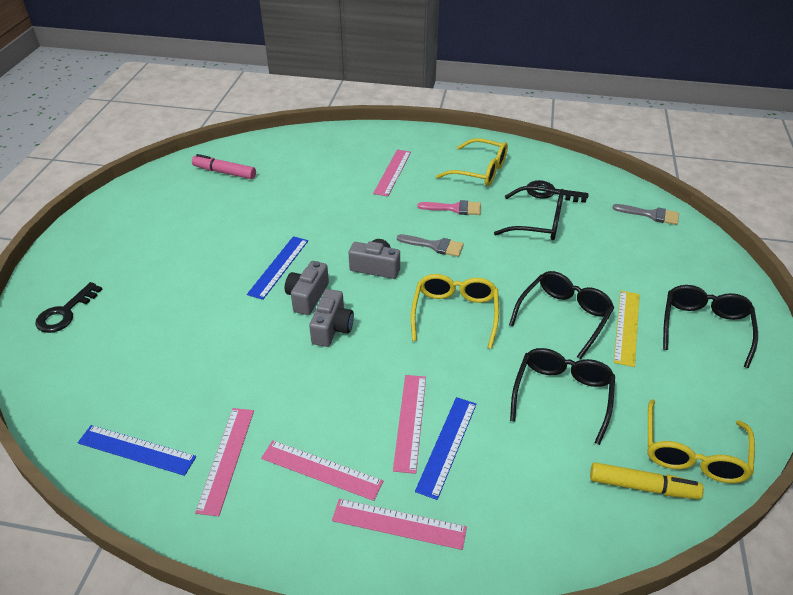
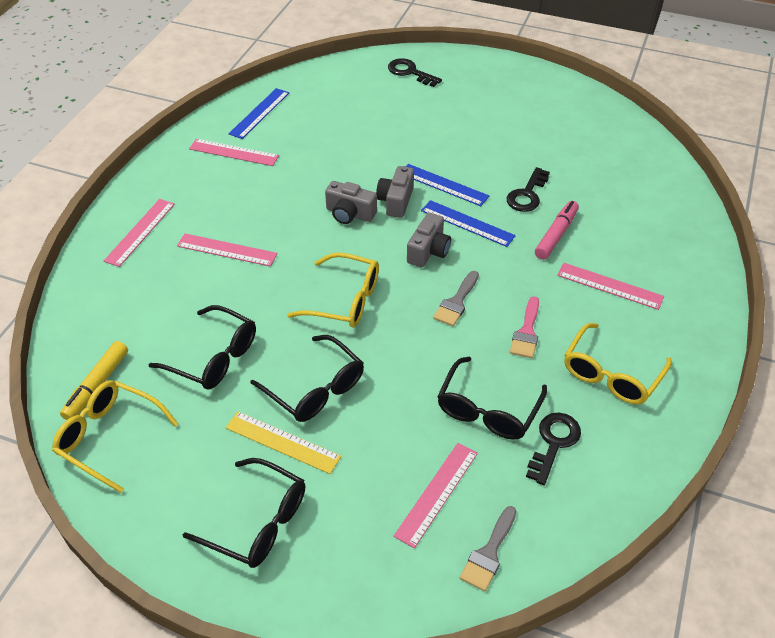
camera: 100 degrees right, 5 degrees up
pink marker [192,154,256,179] -> pink marker moved to [535,201,579,260]
pink ruler [261,440,383,501] -> pink ruler moved to [394,443,478,548]
grey camera [285,261,329,315] -> grey camera turned 105 degrees counterclockwise [376,166,414,218]
blue ruler [415,397,477,500] -> blue ruler moved to [421,200,516,247]
none -> black key [507,167,550,212]

